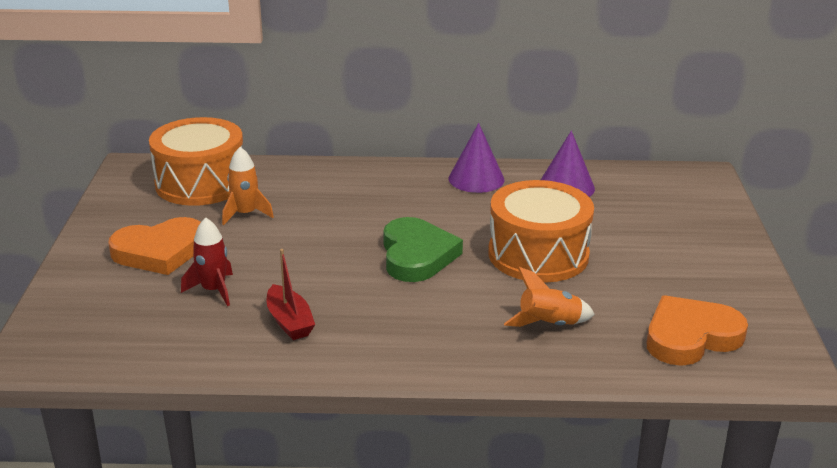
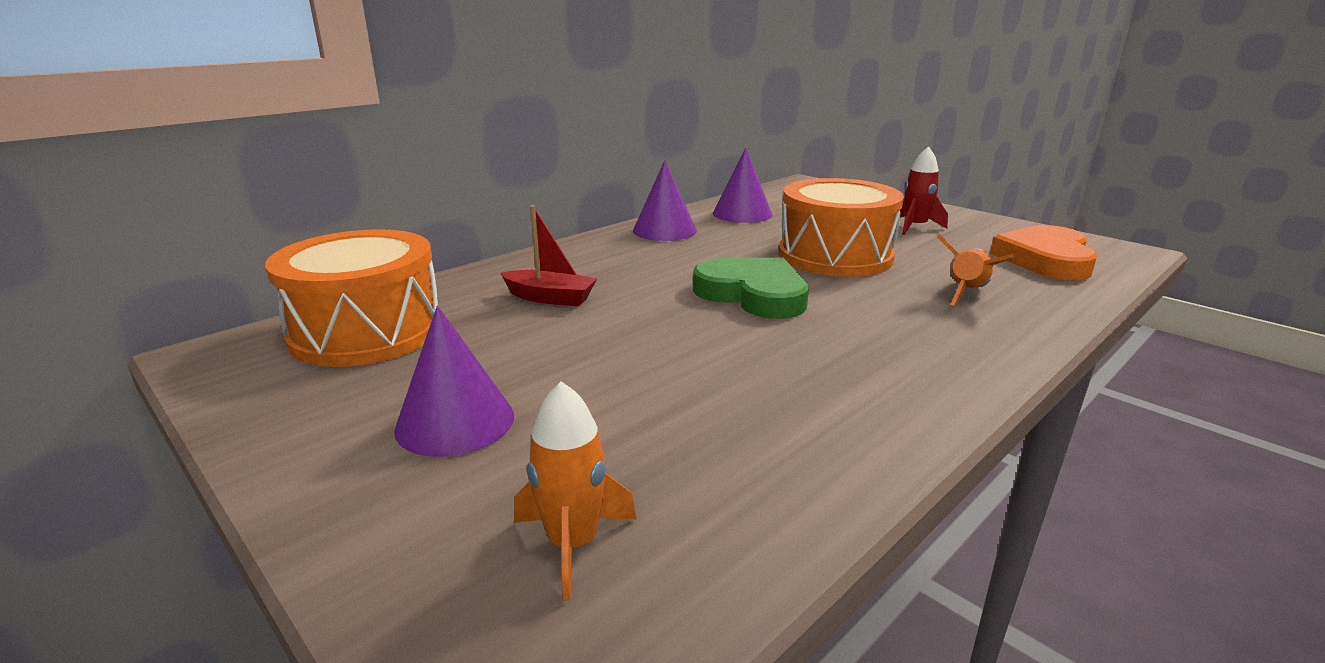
camera: 45 degrees left, 5 degrees down
orange heart [108,217,201,275] -> purple cone [394,306,514,457]
red rocket [181,218,233,306] -> red rocket moved to [900,146,948,235]
orange rocket [222,147,274,225] -> orange rocket moved to [514,381,637,600]
red boat [267,249,315,340] -> red boat moved to [501,205,597,306]

